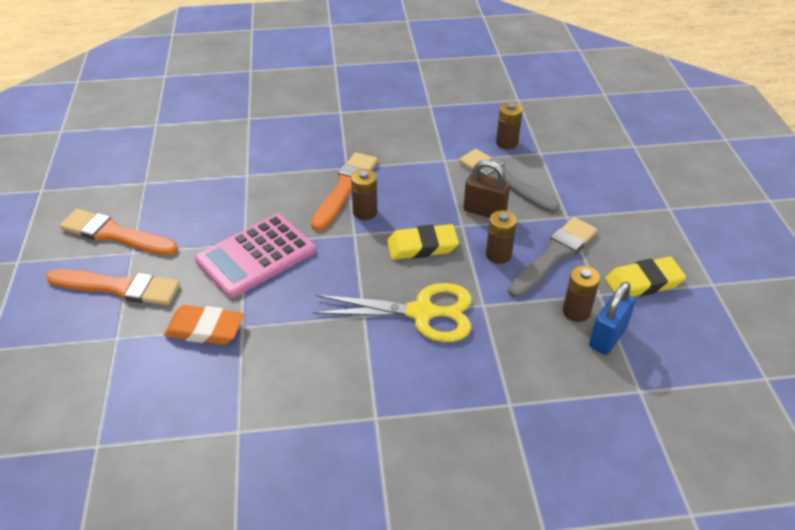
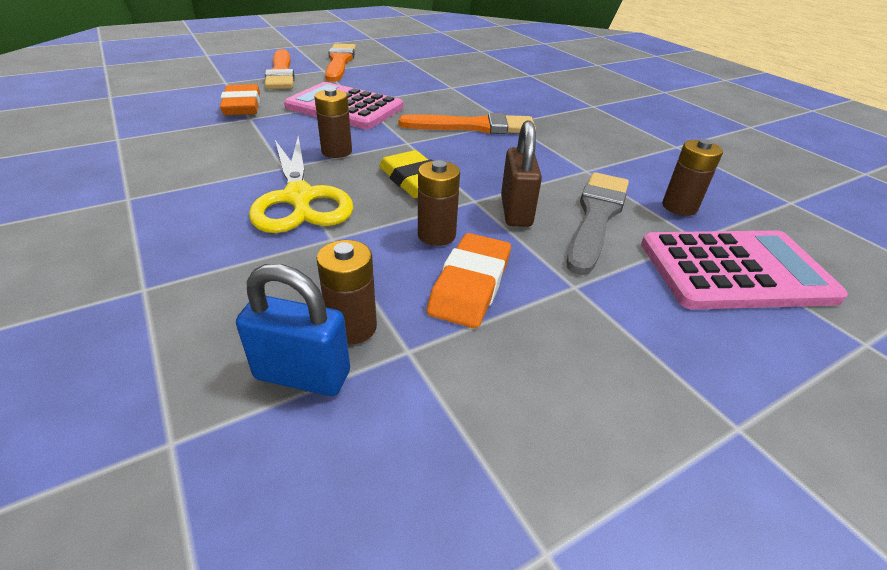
camera: 65 degrees right, 5 degrees down
brown battery [351,169,377,220] -> brown battery moved to [315,88,352,158]
grey brush [508,217,597,298] -> orange eraser [427,233,511,328]
yellow eraser [605,257,686,297] -> none
none -> pink calculator [641,230,848,309]

